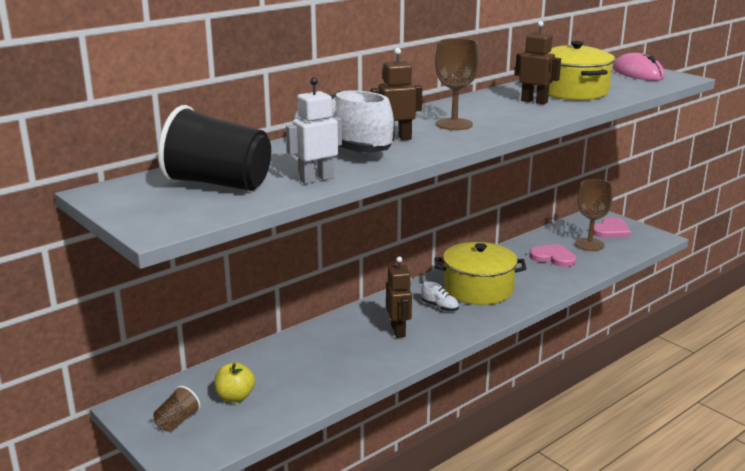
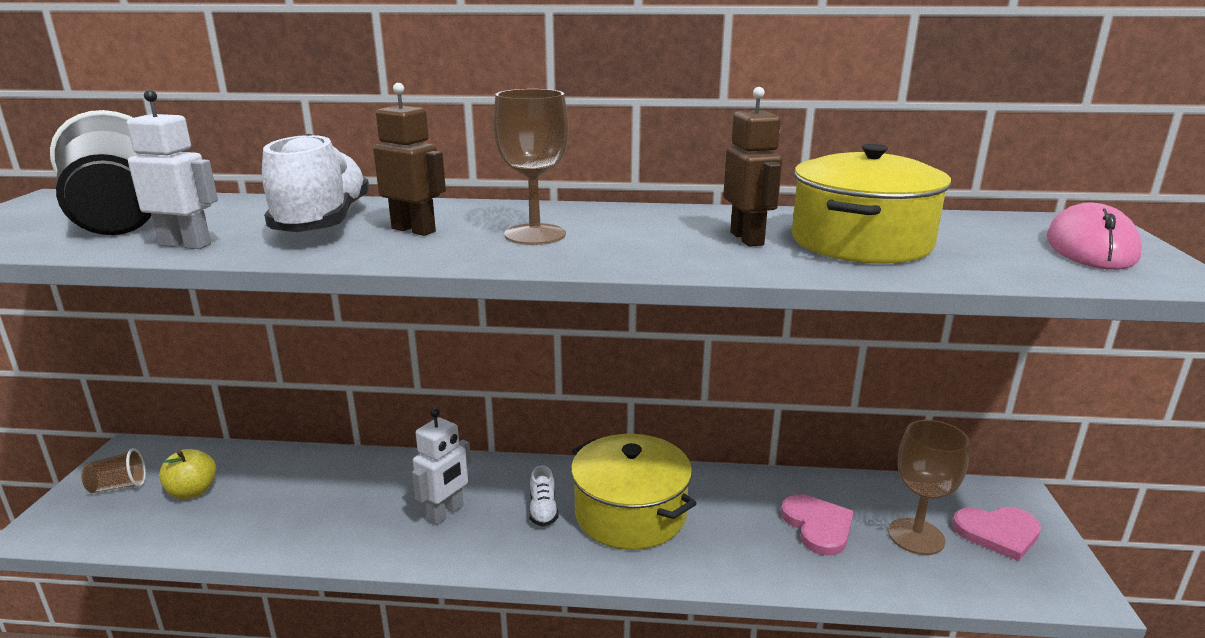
camera: 45 degrees right, 0 degrees up
brown robot [386,257,412,338] -> white robot [412,408,472,525]

